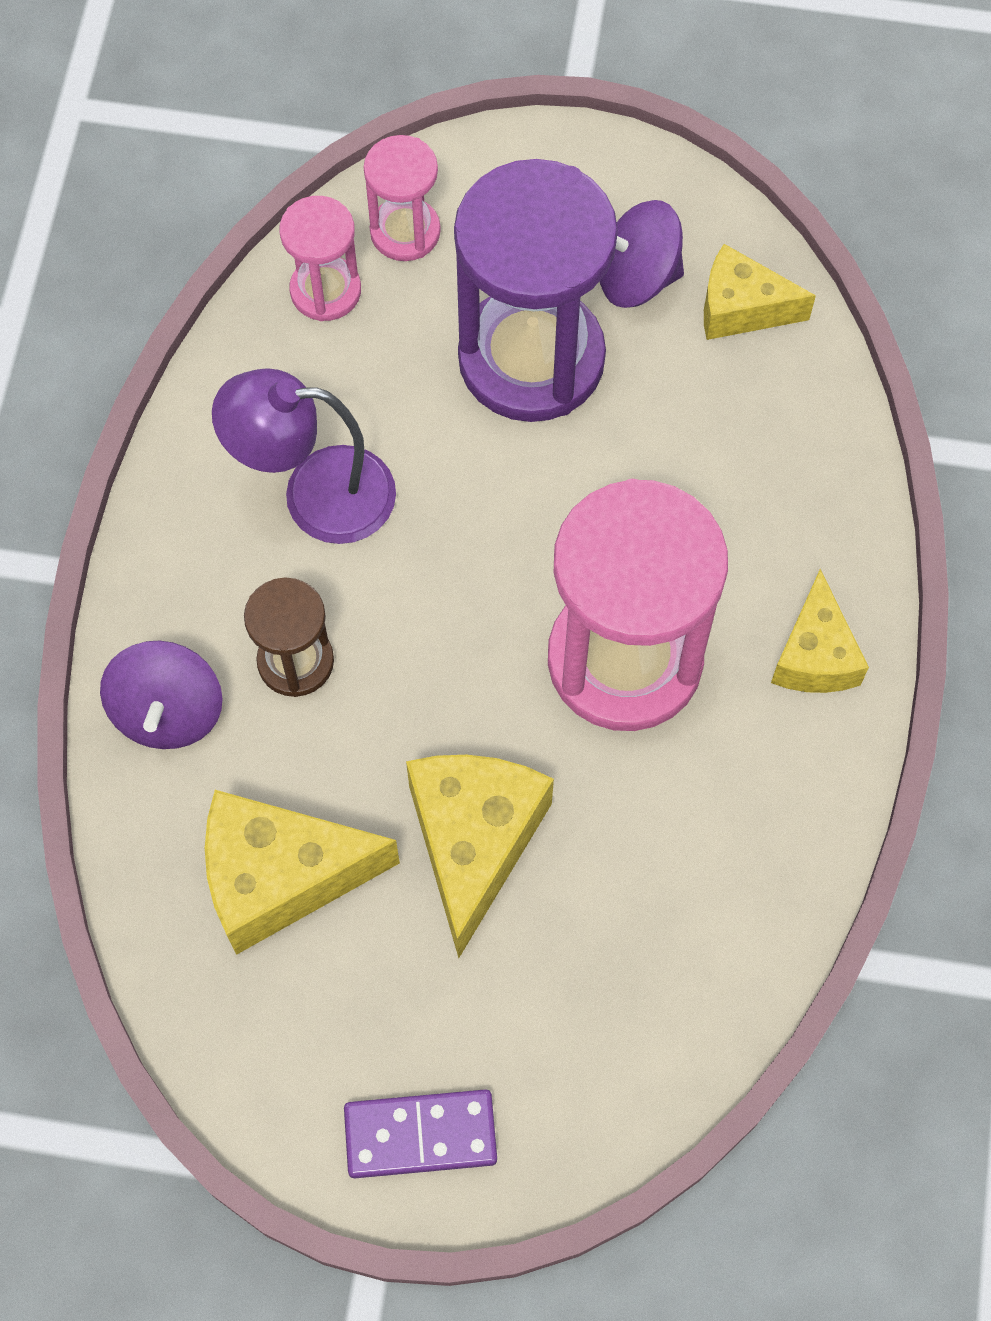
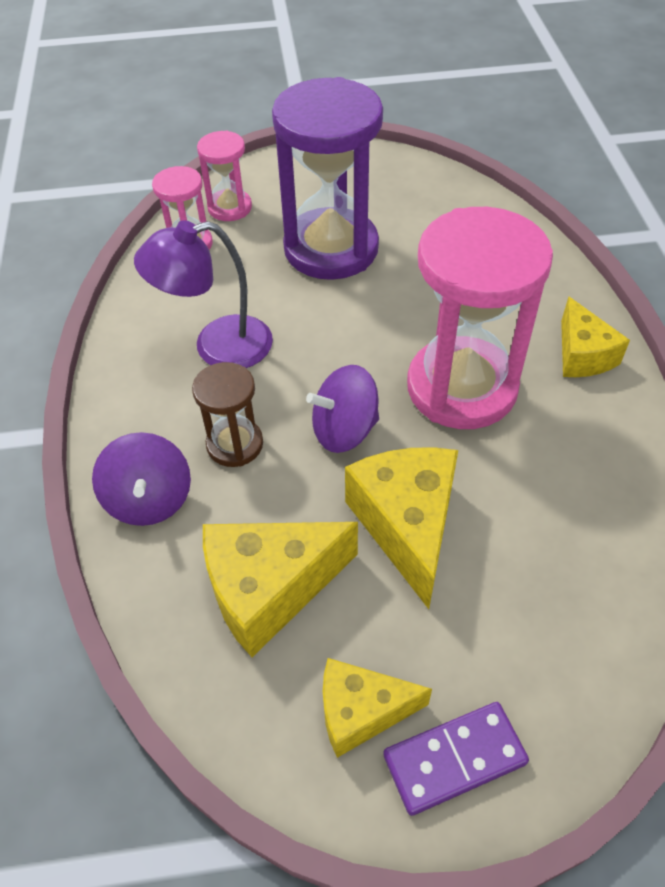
camera: 15 degrees left, 15 degrees down
purple spinning top [600,200,684,308] -> purple spinning top moved to [306,365,379,453]
yellow cheese [704,244,816,340] -> yellow cheese moved to [323,658,432,758]

